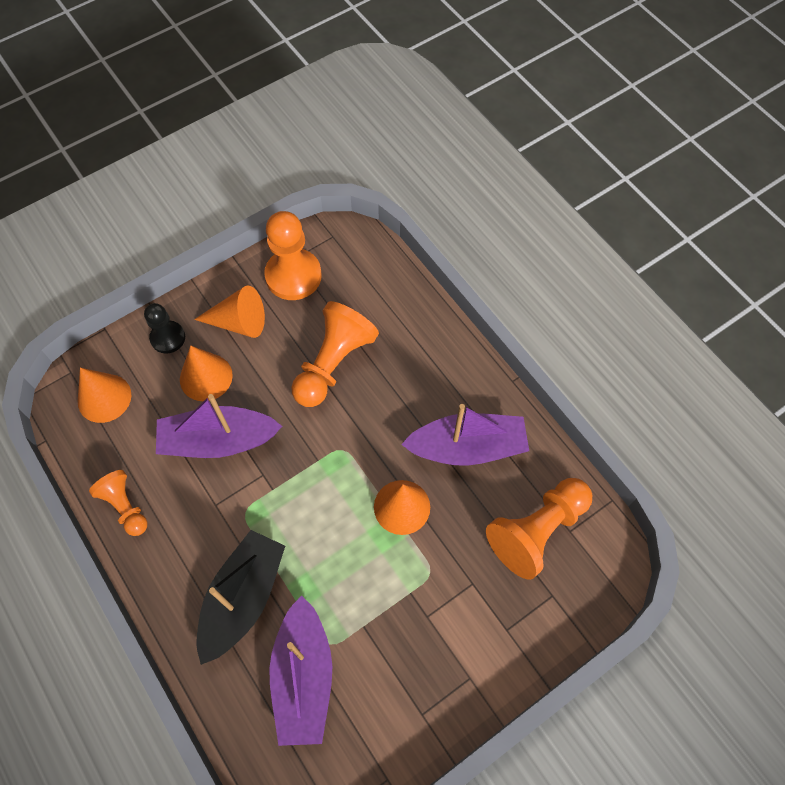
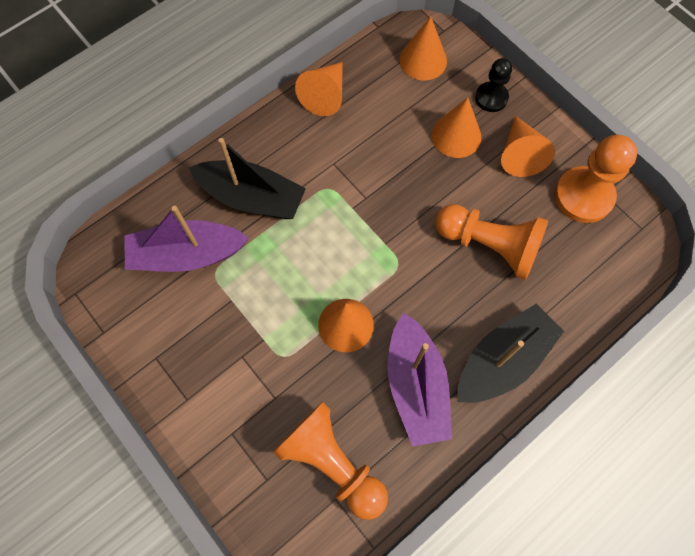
camera: 85 degrees right, 5 degrees up
orange pawn [89,470,147,536] -> orange cone [295,62,343,116]
purple boat [156,394,282,458] -> none
none -> black boat [457,303,564,403]

